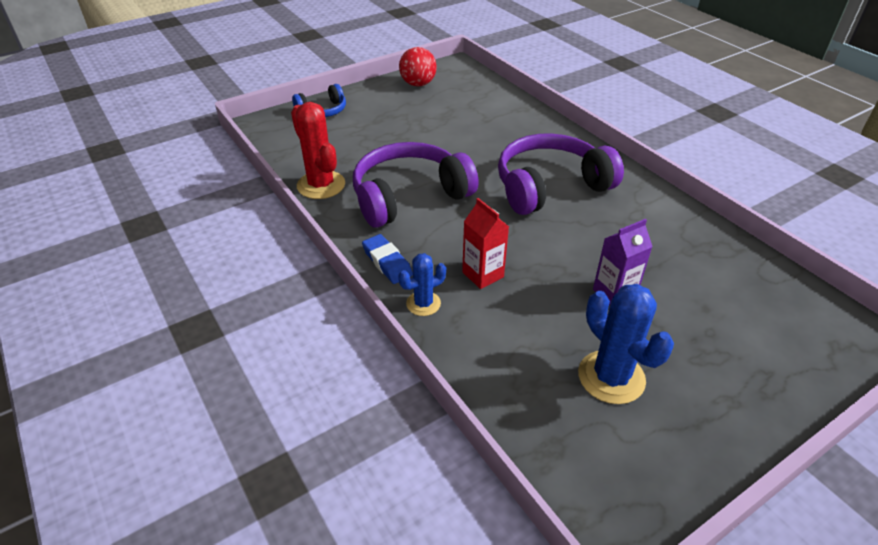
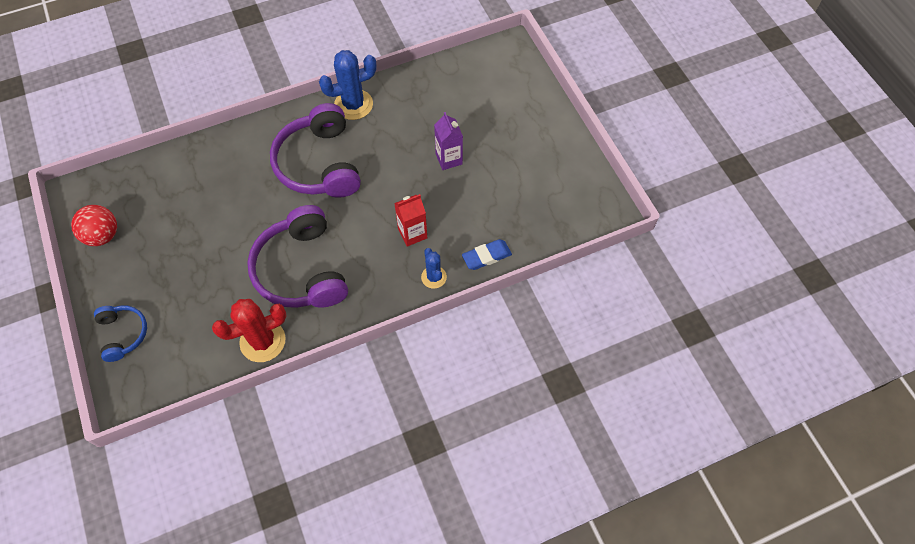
camera: 80 degrees left, 20 degrees up
blue eraser [362,234,413,284] -> blue eraser moved to [462,239,512,270]
blue cactus [578,284,674,404] -> blue cactus moved to [319,50,377,120]

